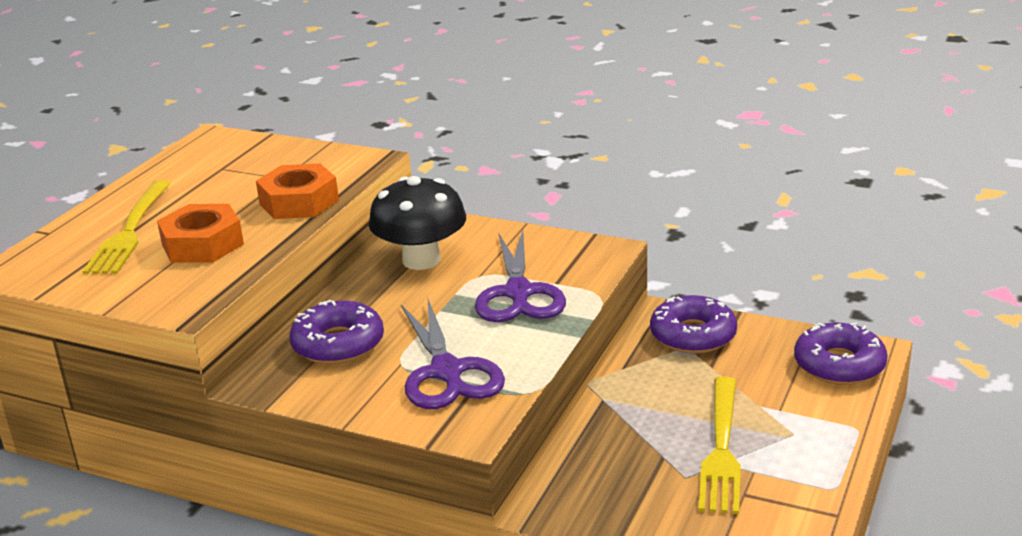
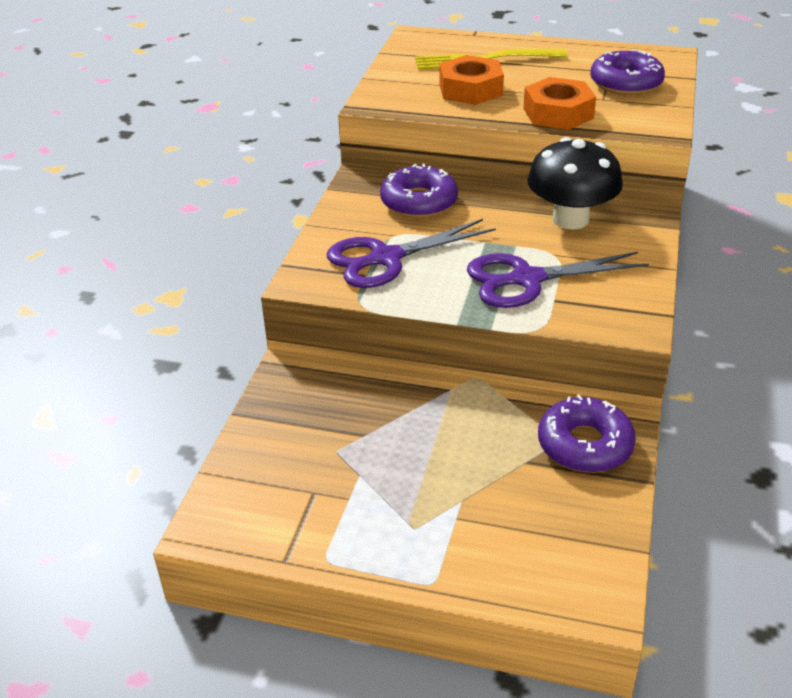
camera: 80 degrees right, 10 degrees up
yellow fork [698,377,741,514] -> none
purple donut [794,322,888,385] -> purple donut moved to [590,49,665,95]

